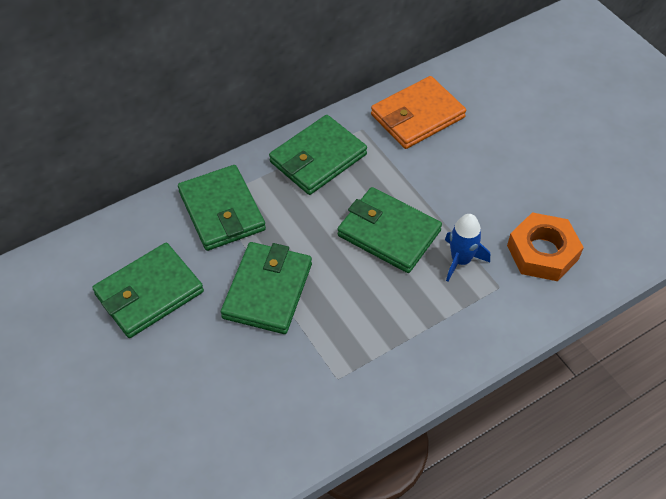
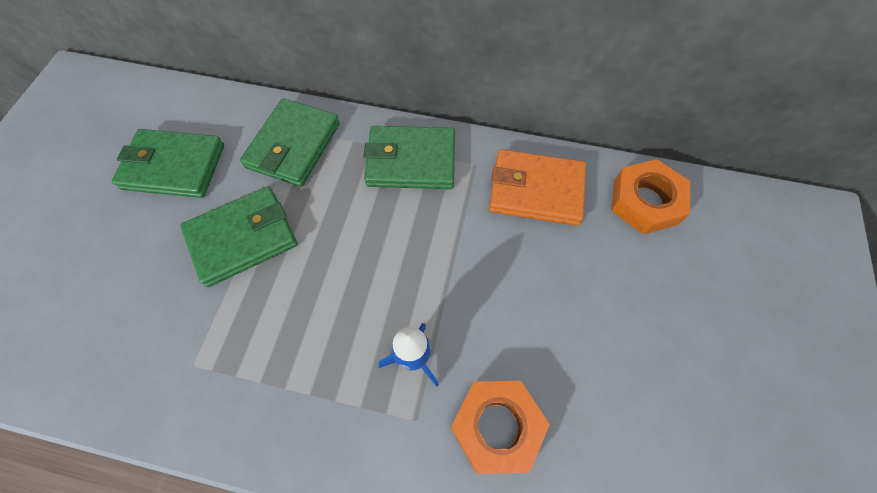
camera: 45 degrees right, 10 degrees up
green wallet [337,187,442,273] -> none
none -> orange nut [611,159,690,235]

